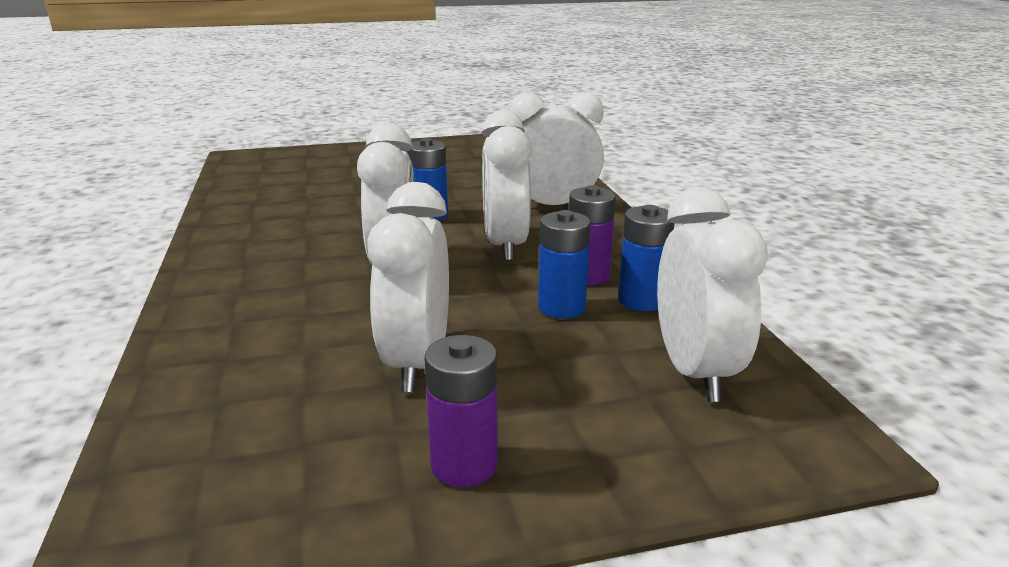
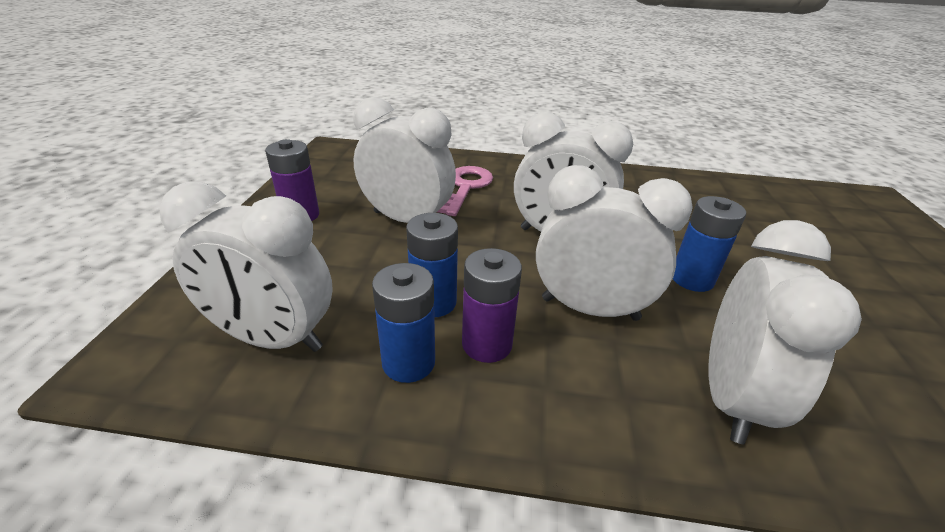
camera: 110 degrees right, 10 degrees up
none -> pink key [437,166,493,216]

